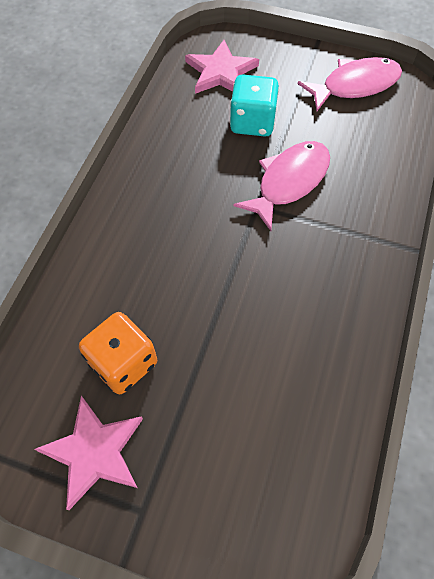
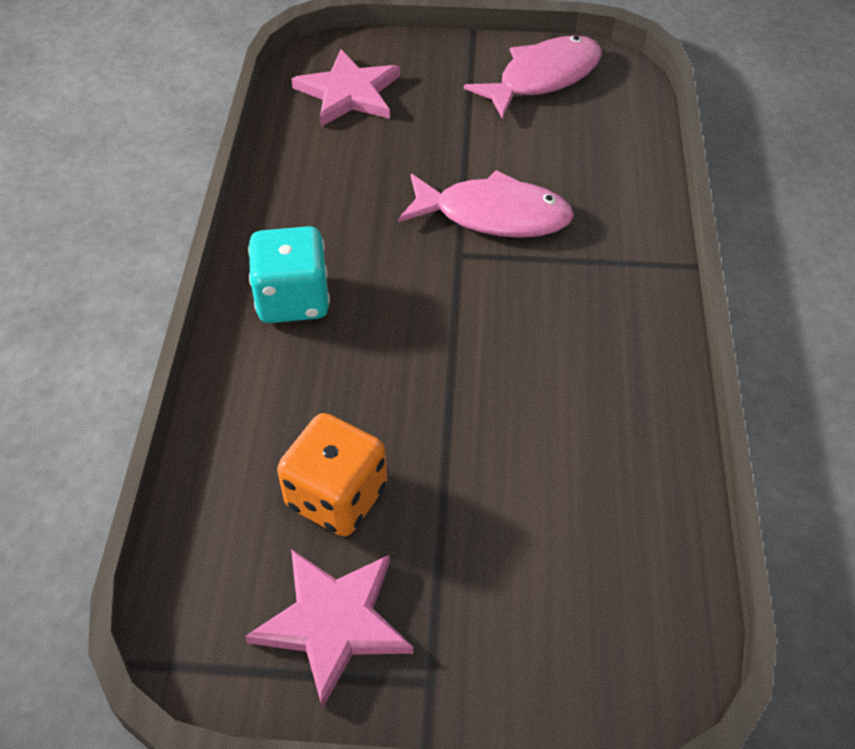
camera: 15 degrees left, 10 degrees down
turquoise dice [230,75,279,137] -> turquoise dice moved to [248,226,330,323]
pink fish [233,141,330,231] -> pink fish turned 75 degrees clockwise [398,170,574,238]

